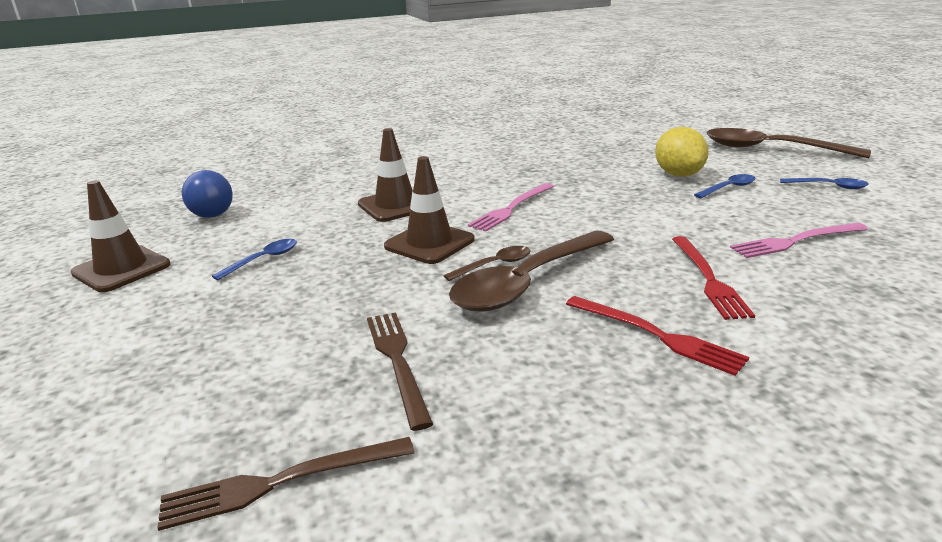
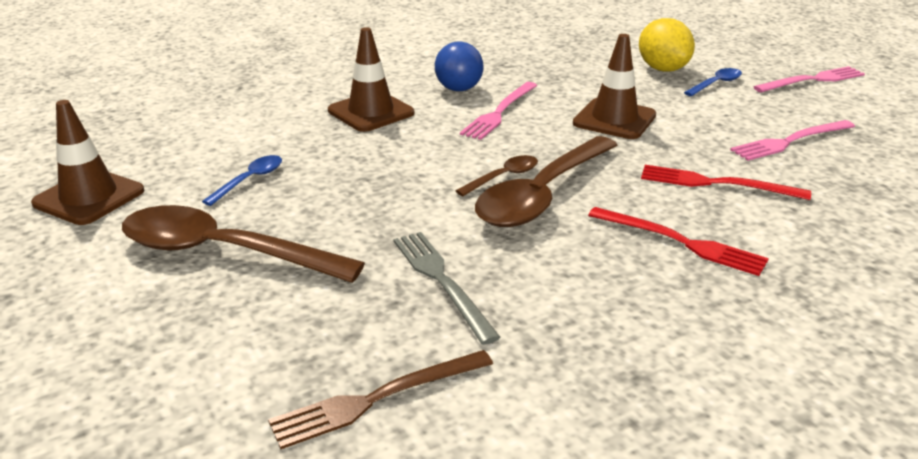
camera: 10 degrees left, 5 degrees up
blue ball [182,170,233,218] -> blue ball moved to [435,41,484,91]
brown fork [367,312,433,431] -> grey fork [393,232,501,345]
brown traffic cone [384,156,475,264] -> brown traffic cone moved to [573,34,656,139]
red fork [672,236,755,320] -> red fork turned 120 degrees clockwise [641,165,811,200]
brown spoon [706,128,871,158] -> brown spoon moved to [122,205,365,283]
blue spoon [780,178,869,189] -> pink fork [754,66,865,93]

